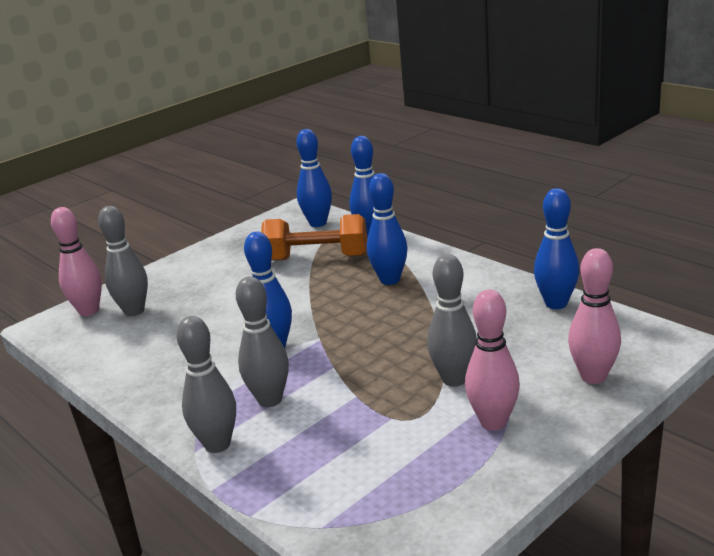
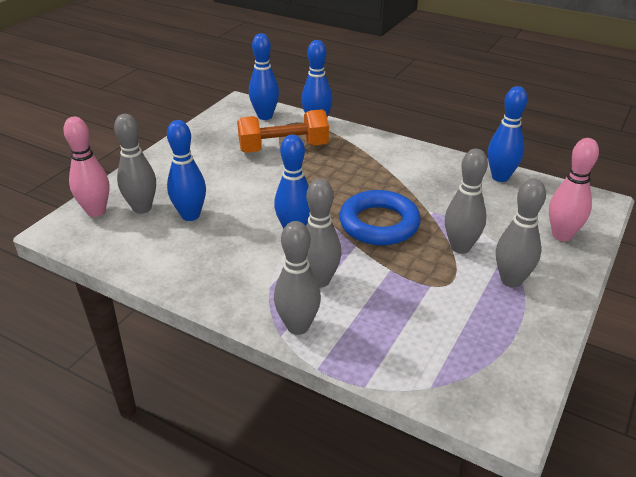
camera: 20 degrees left, 10 degrees up
blue bowling pin [367,173,407,285] -> blue bowling pin moved to [167,120,206,221]
pink bowling pin [465,290,520,430] -> grey bowling pin [496,179,546,288]
none -> blue ring [339,190,421,245]

